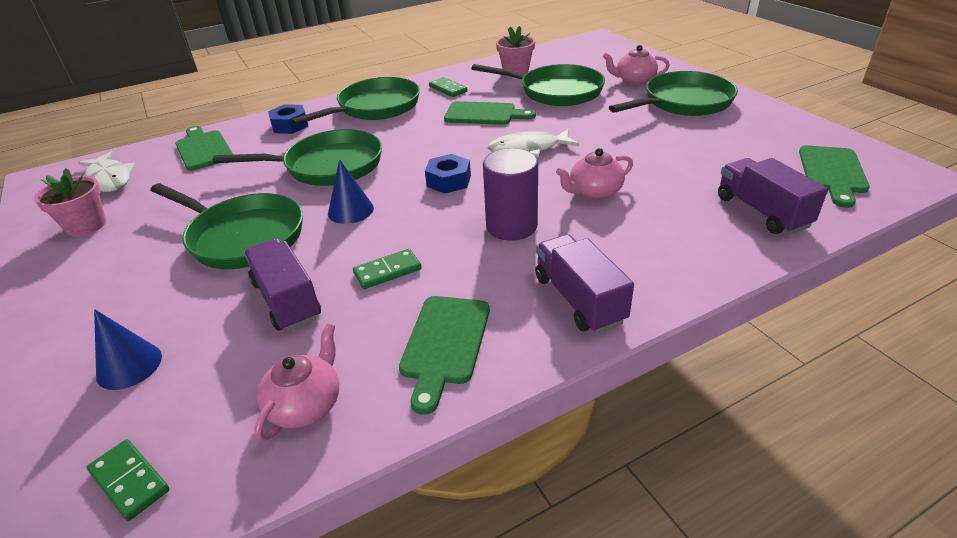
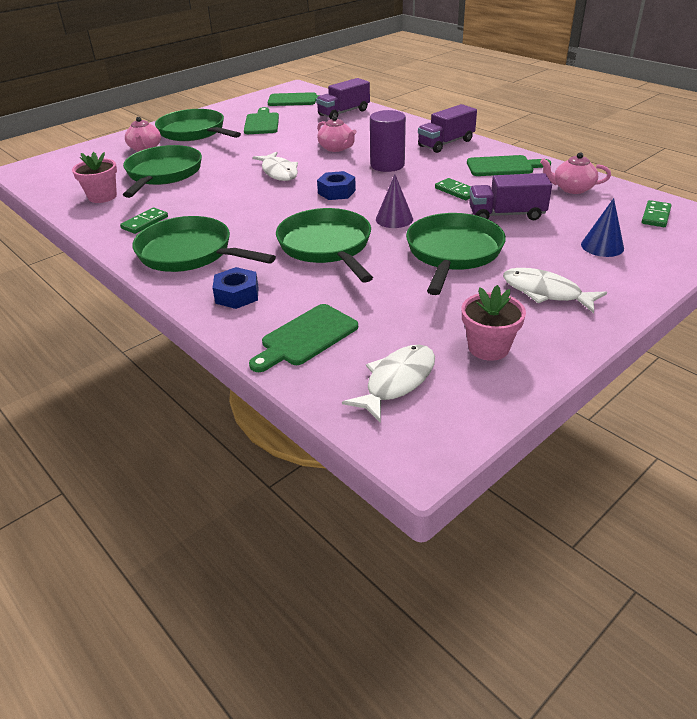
camera: 105 degrees left, 0 degrees up
purple truck [244,238,321,331] -> purple truck turned 45 degrees clockwise [469,173,552,220]
blue cone [328,159,374,224] -> purple cone [376,174,413,228]
green cutting board [444,101,536,125] -> green cutting board moved to [244,107,279,134]
none -> white fish [503,268,607,313]

